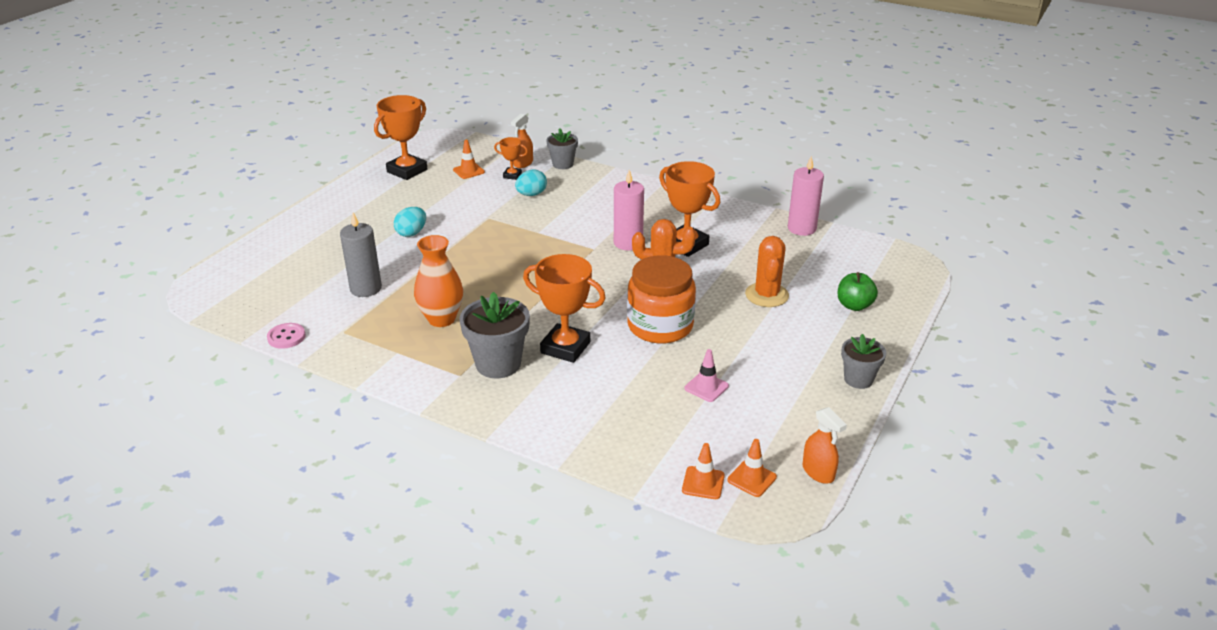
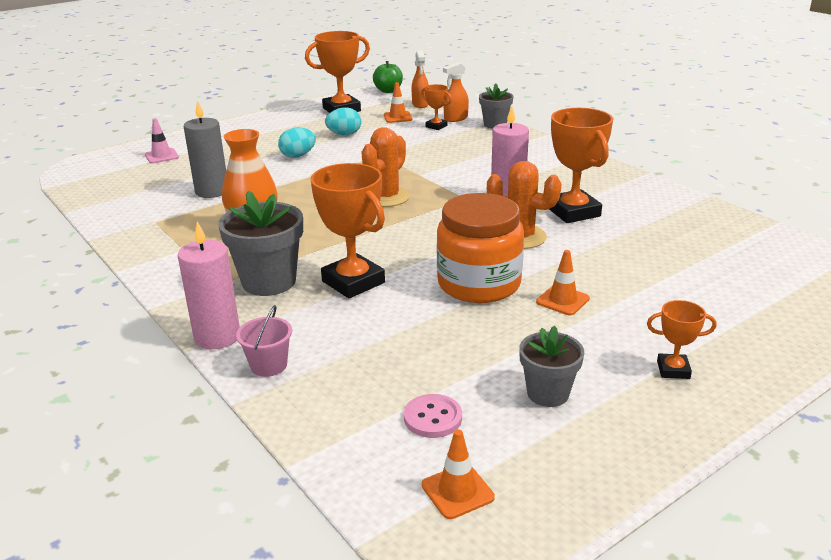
camera: 25 degrees right, 5 degrees down
pink button [267,323,306,349] -> pink button moved to [404,394,462,438]
turquoise egg [515,170,547,196] -> turquoise egg moved to [325,107,361,135]
orange traffic cone [682,443,725,499] -> orange traffic cone moved to [536,250,590,315]
pink traffic cone [685,349,729,402] -> pink traffic cone moved to [145,118,179,163]
orange cactus [745,236,789,307] -> orange cactus moved to [362,127,410,207]
pink candle [788,156,824,236] -> pink candle moved to [178,221,240,349]
orange spray bottle [803,407,847,484] -> orange spray bottle moved to [412,50,429,108]
green apple [837,272,878,311] -> green apple moved to [373,61,403,93]
grey flower pot [841,334,887,389] -> grey flower pot moved to [519,326,584,407]
none -> pink bucket [236,305,292,377]
none -> orange trophy [647,300,717,379]

